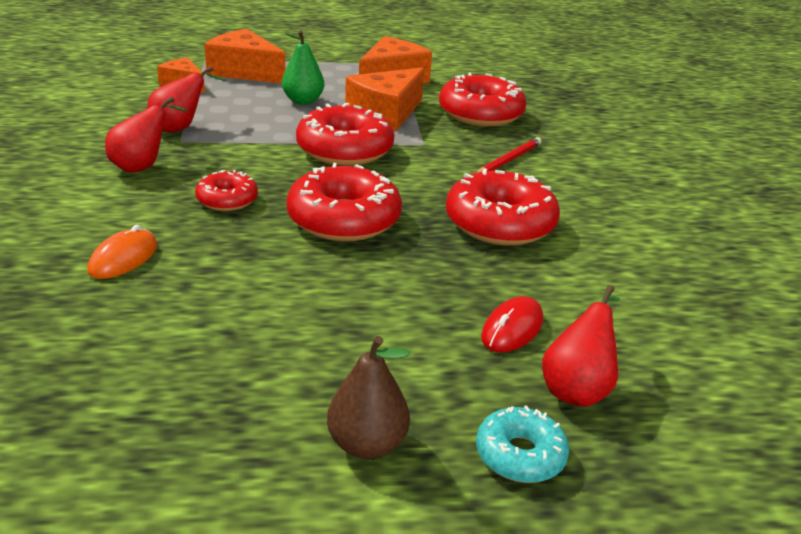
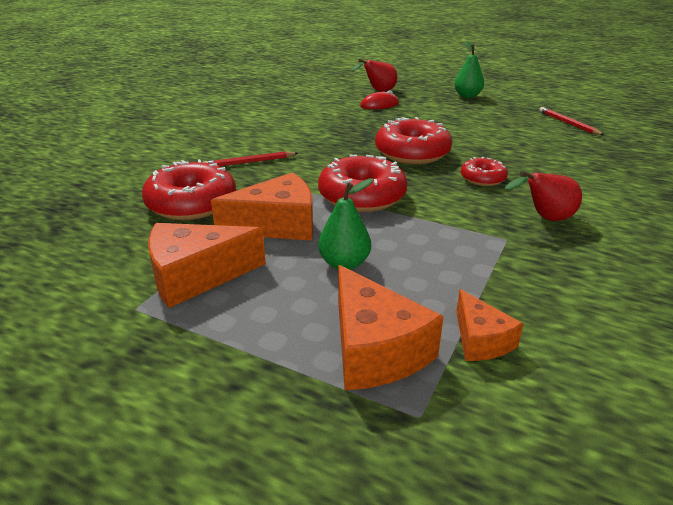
camera: 145 degrees left, 0 degrees up
orange mouse [87,225,158,279] -> none
red pear [147,66,226,132] -> none
brown pear [327,336,410,459] -> green pear [454,41,484,98]
red donut [446,168,560,246] -> none
turquoise donut [476,405,569,483] -> none
none -> red pencil [539,107,604,135]

